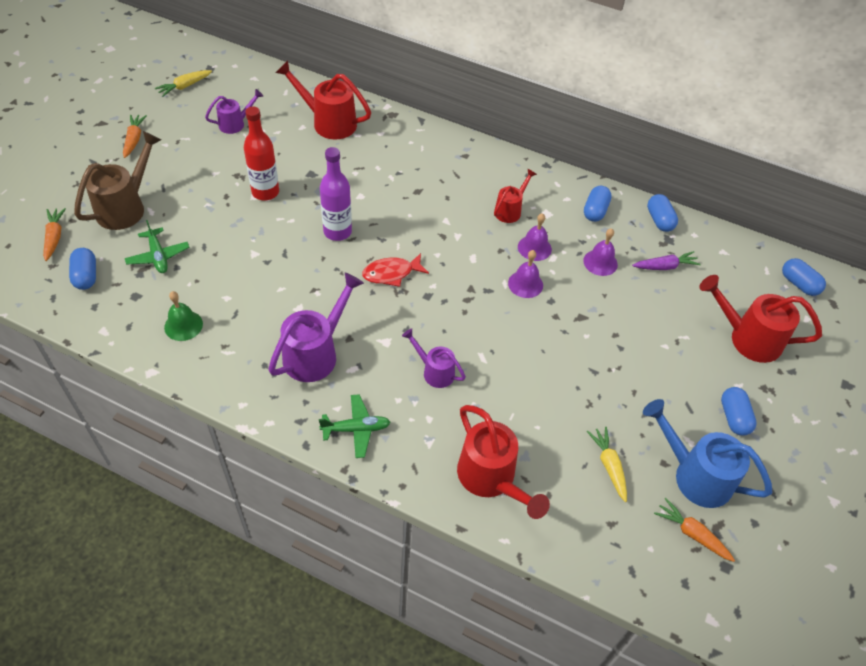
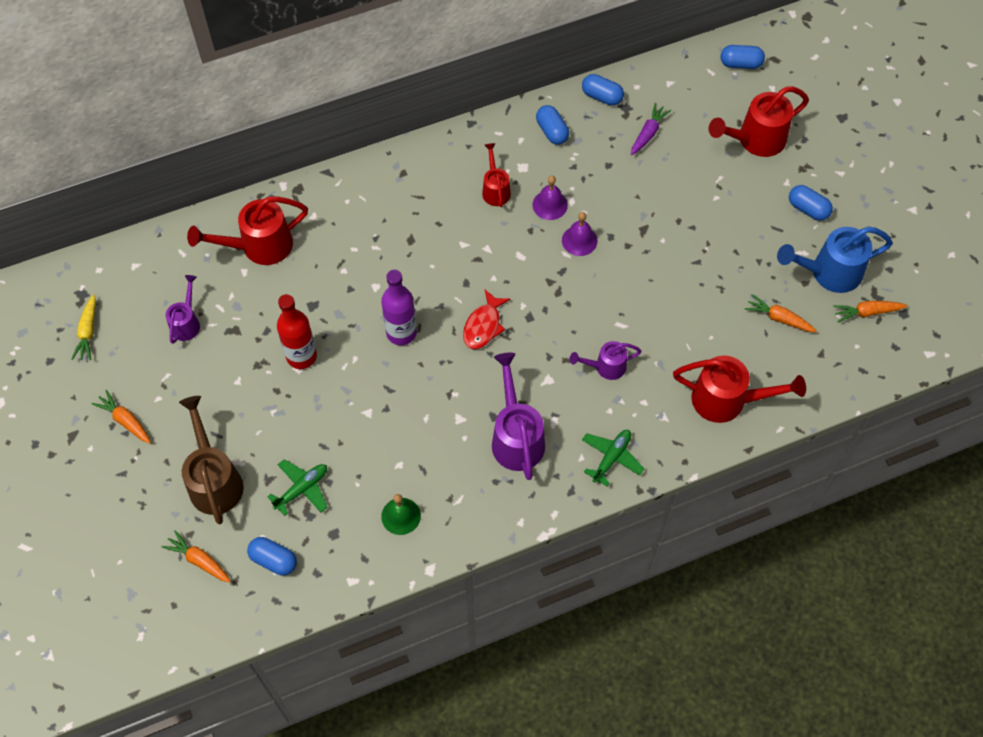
camera: 45 degrees left, 10 degrees up
green plane [125,220,189,273] -> green plane turned 60 degrees counterclockwise [267,459,327,516]
purple bell [583,228,618,276] -> none
yellow carrot [587,427,627,502] -> orange carrot [745,294,816,332]

